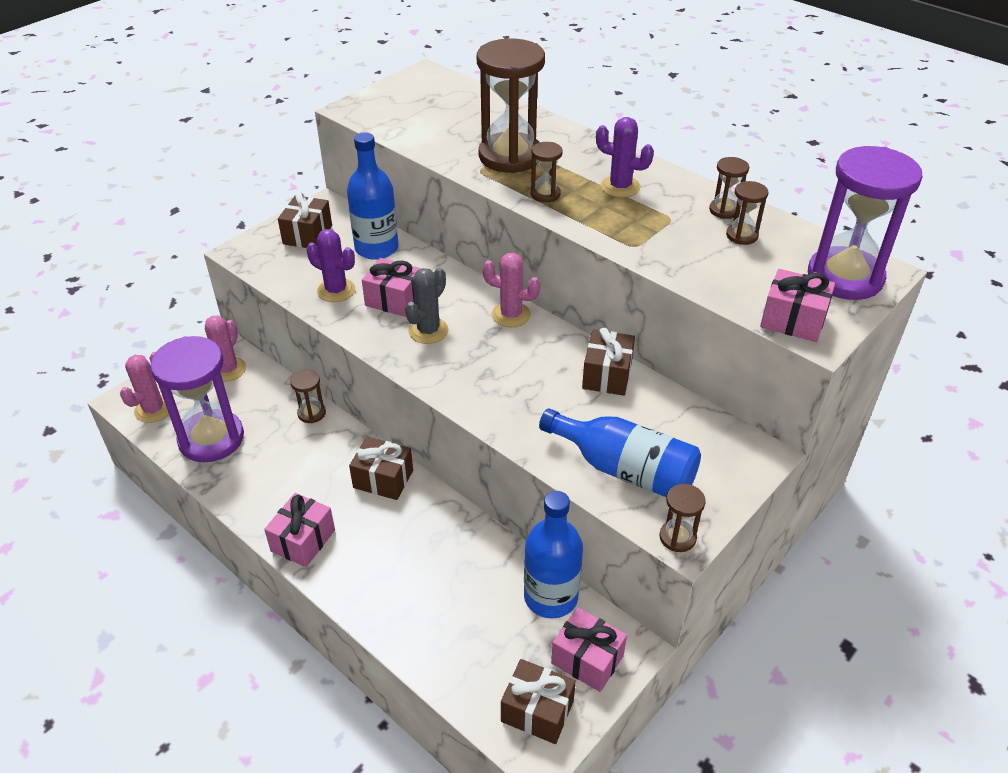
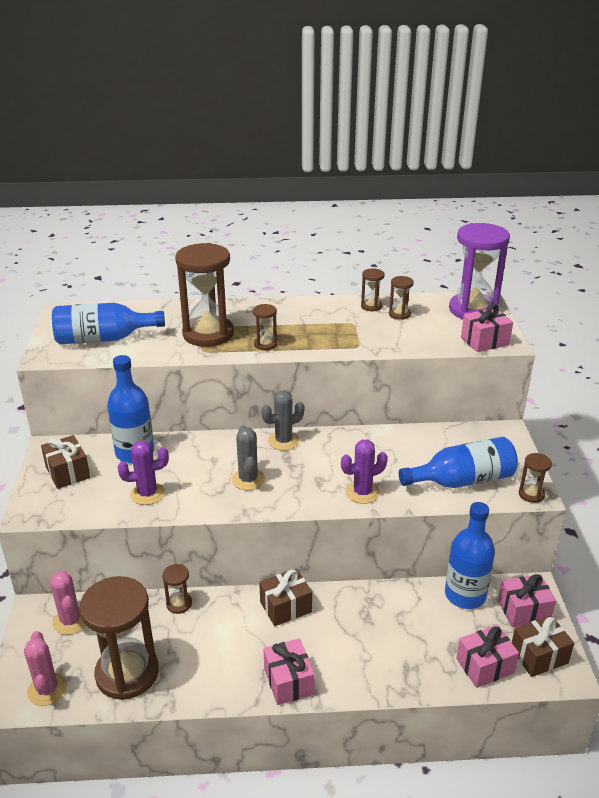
camera: 45 degrees left, 10 degrees down
purple hourglass [150,336,244,462] -> brown hourglass [80,576,159,700]
pink gift [362,258,421,317] -> pink gift moved to [456,625,519,688]
pink cactus [483,253,540,327] -> grey cactus [261,391,304,451]
brown gift [582,327,635,396] -> none
purple cactus [596,117,654,198] -> purple cactus moved to [341,440,388,504]
none -> blue bottle [52,303,165,344]

